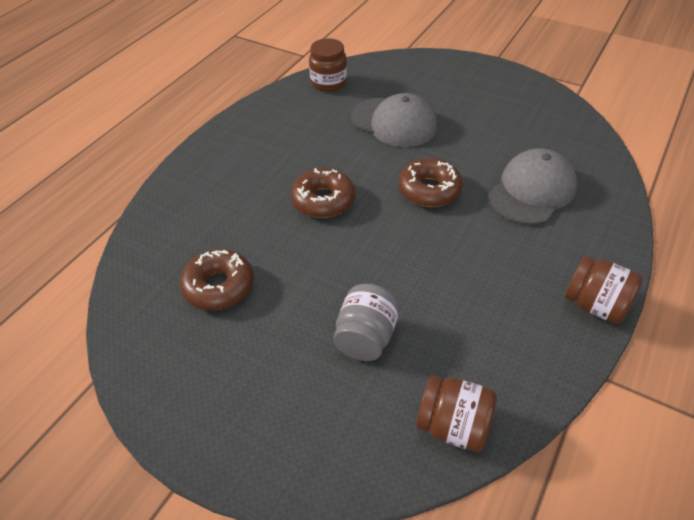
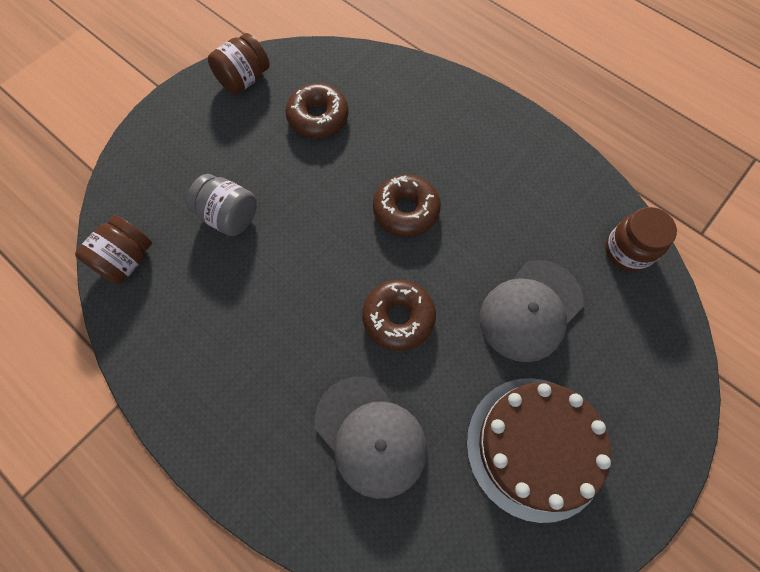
camera: 100 degrees right, 20 degrees up
brown jar [565,256,643,324] -> brown jar moved to [208,33,270,94]
none -> brown cake [467,378,611,523]

